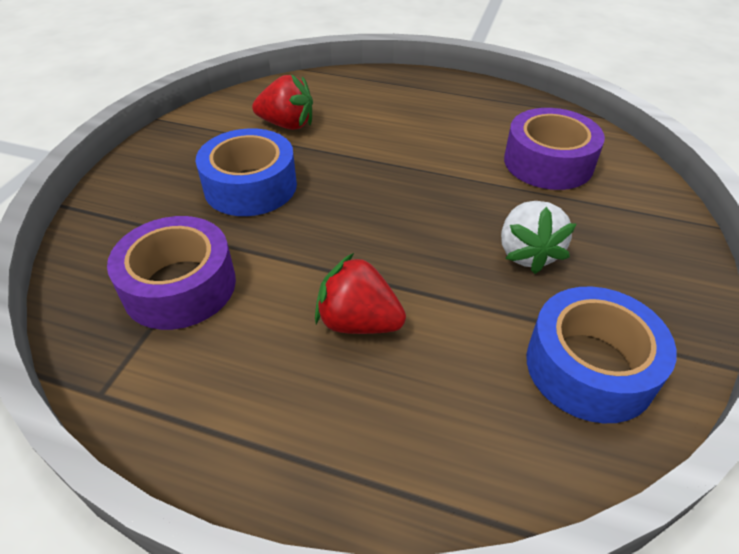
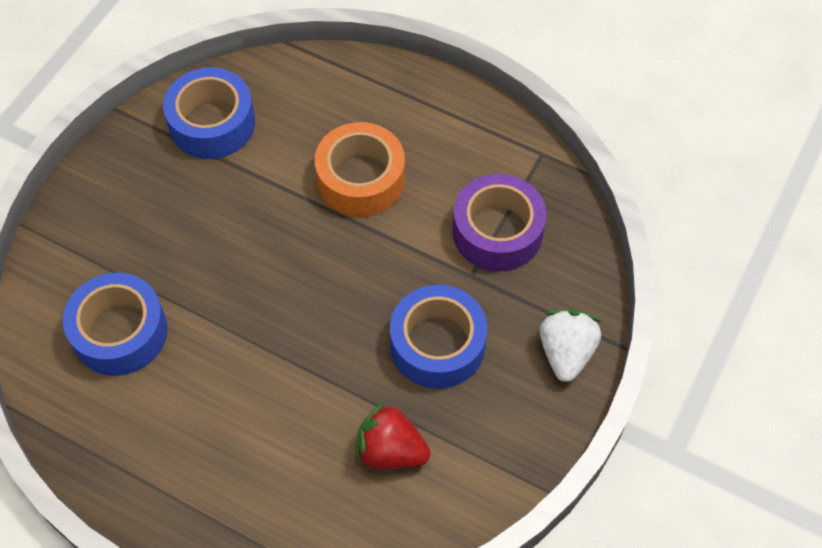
camera: 170 degrees left, 15 degrees up
red strawberry [315,253,406,334] -> orange tape [315,122,405,217]
white strawberry [501,201,576,274] -> white strawberry moved to [540,309,602,382]
purple tape [504,108,605,190] -> blue tape [63,272,168,376]

